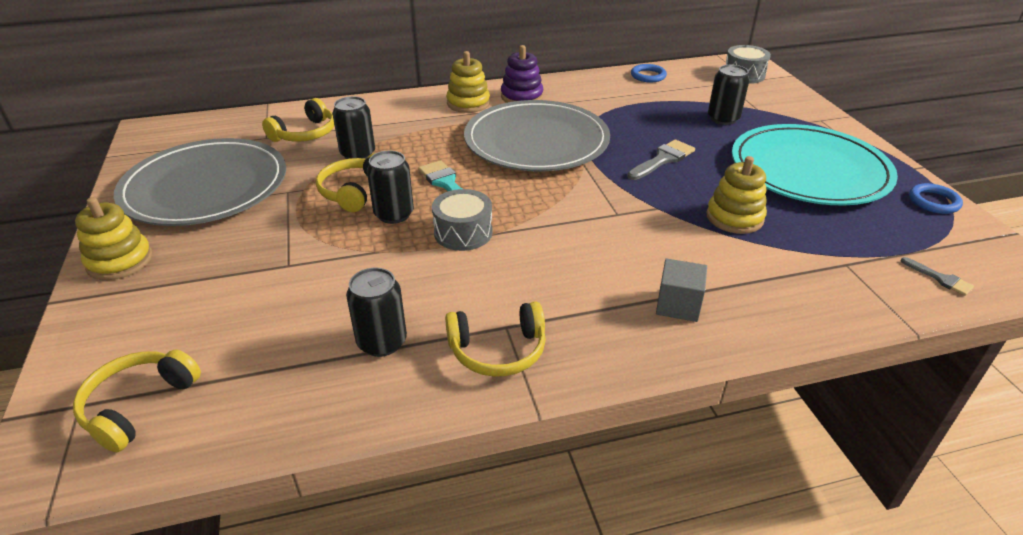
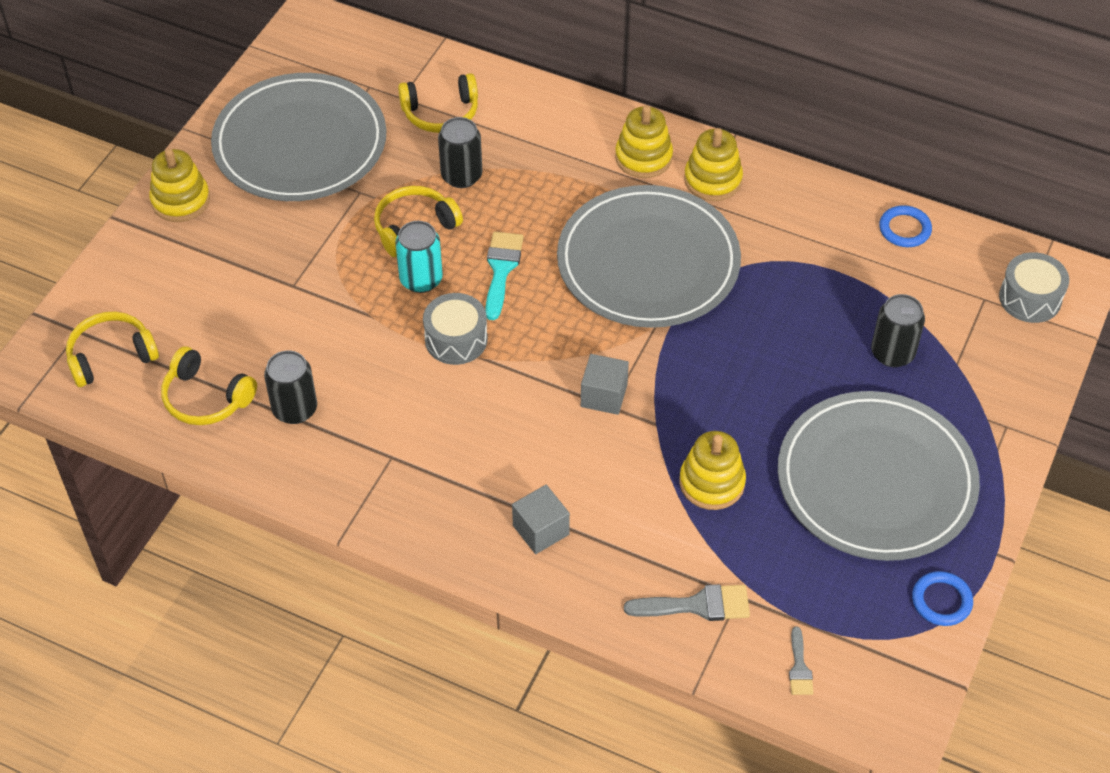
camera: 40 degrees right, 15 degrees up
black can [367,151,414,224] -> turquoise can [395,221,443,293]
yellow headphones [445,301,546,377] -> yellow headphones moved to [161,346,257,425]
purple stacking toy [501,45,543,103] -> yellow stacking toy [684,128,743,201]
grey brush [627,140,695,180] -> grey brush moved to [624,584,750,621]
turquoise plate [732,124,898,206] -> grey plate [778,391,980,561]
none -> grey cube [581,354,629,415]

